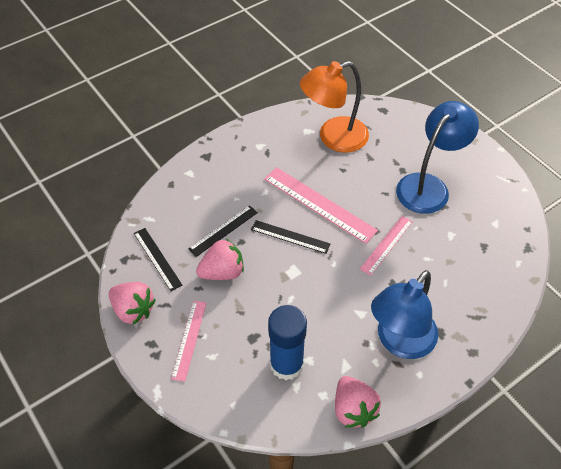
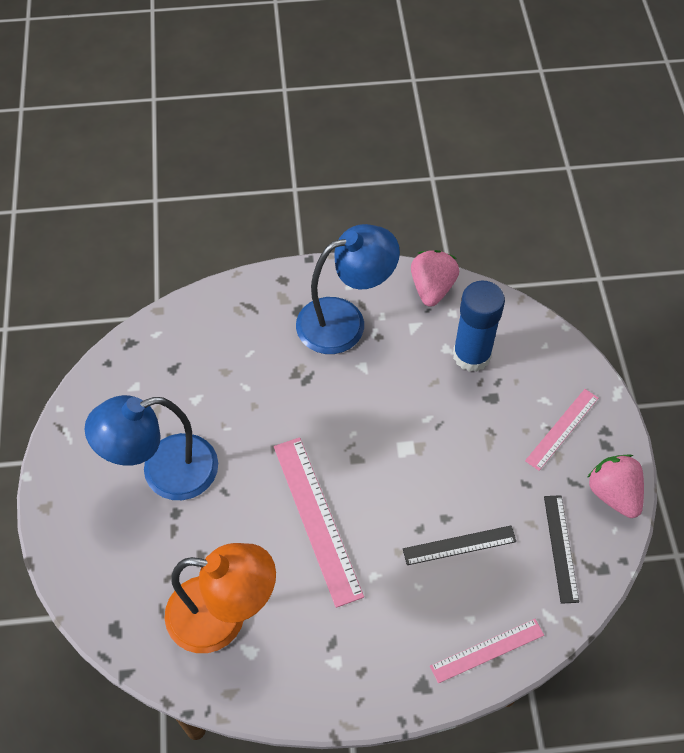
camera: 150 degrees left, 5 degrees up
pink strawberry [196,239,244,280] -> none
black ruler [251,220,330,254] -> none
pink ruler [360,216,413,276] -> pink ruler moved to [430,619,544,683]

